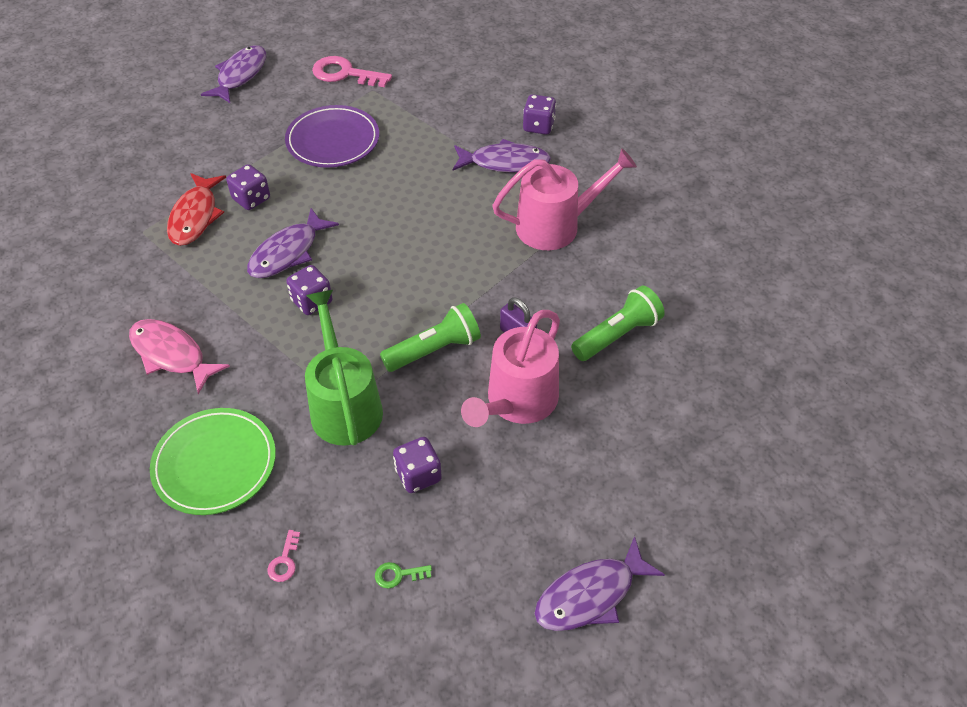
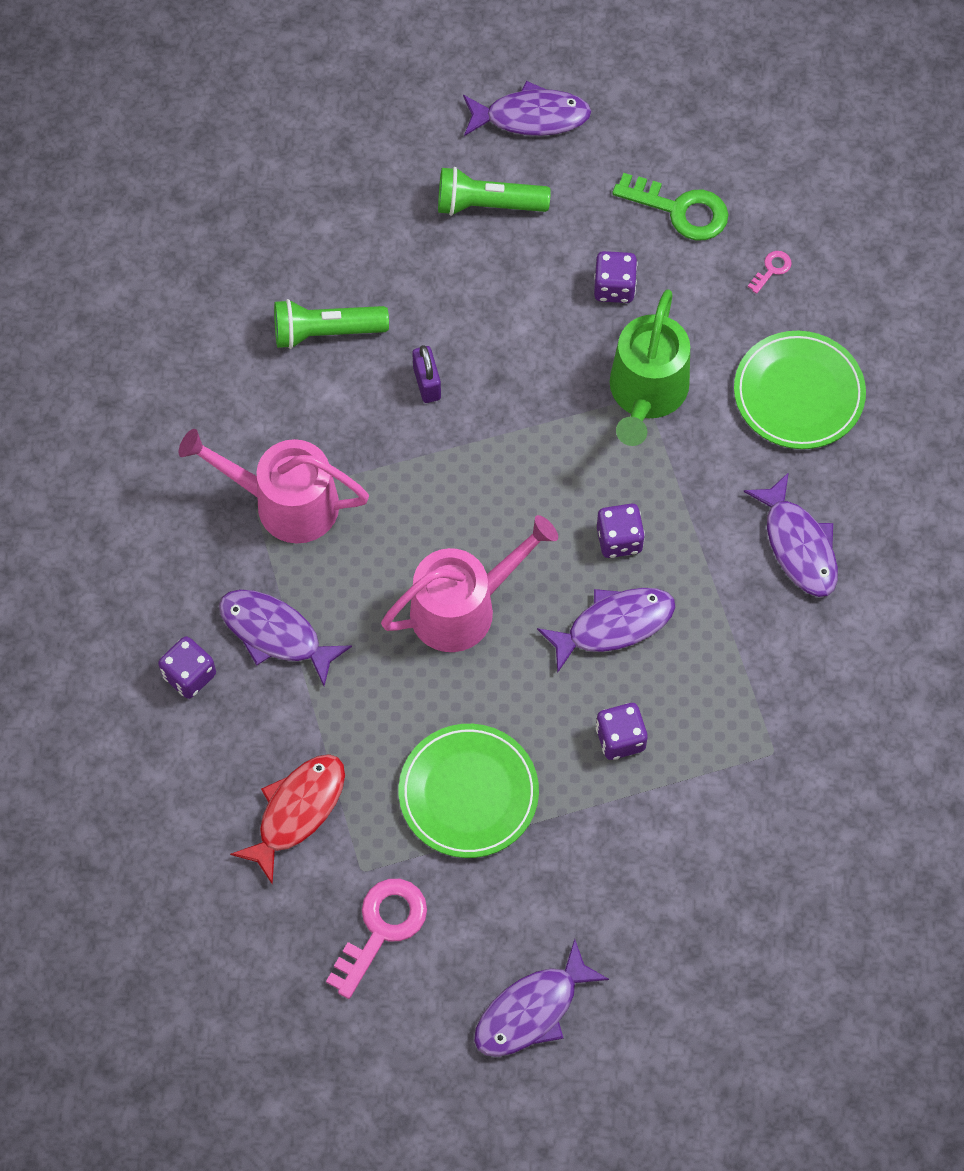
camera: 150 degrees left, 15 degrees up
pink fish [129,319,230,394] -> purple fish [744,472,838,597]
red fish [167,173,226,246] -> red fish moved to [230,754,345,884]
purple plate [285,105,379,168] -> green plate [399,724,539,858]
pink key [312,56,392,87] -> pink key turned 105 degrees counterclockwise [326,879,427,999]
green key [375,562,432,588] -> green key [612,173,729,240], size x2.17
green flashlight [380,303,481,372] -> green flashlight moved to [438,167,551,216]
pink watering can [461,310,560,427] -> pink watering can moved to [381,515,558,652]

